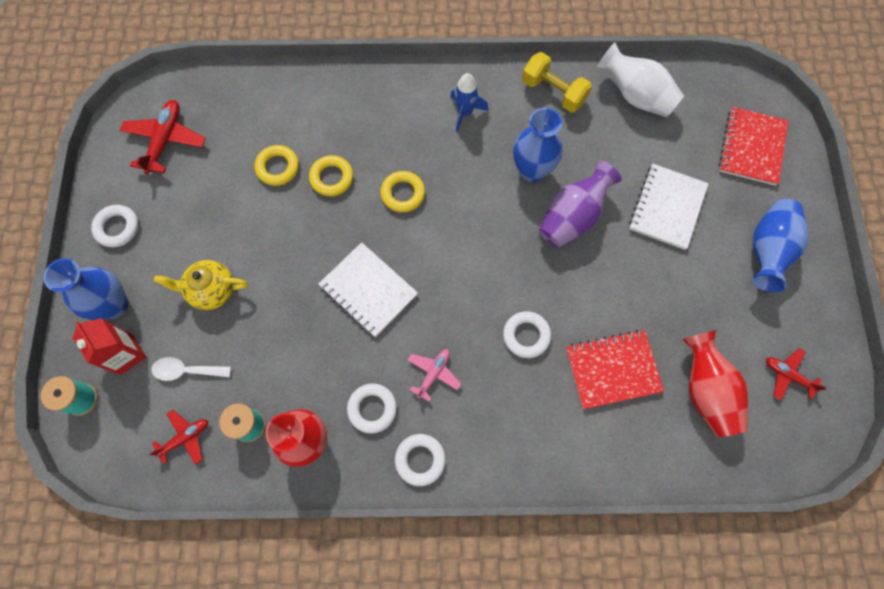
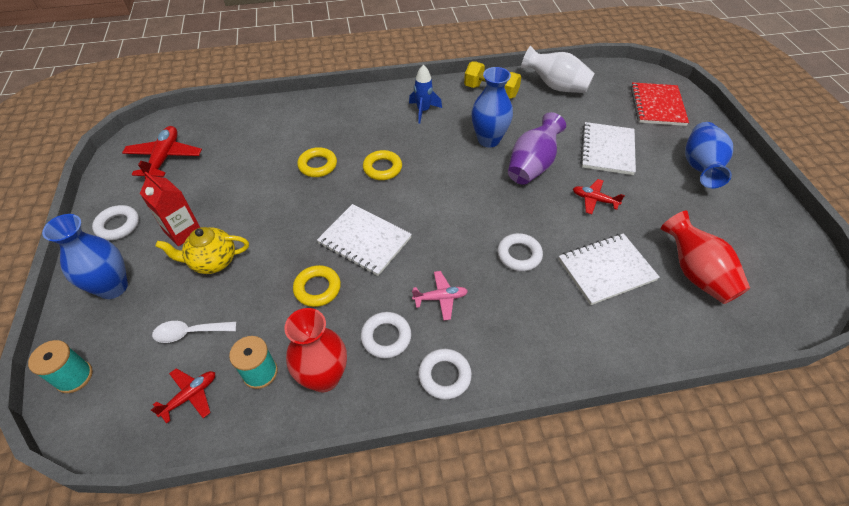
camera: 10 degrees left, 20 degrees down
red carton [72,318,147,375] -> red carton moved to [140,172,200,246]
yellow ring [255,145,299,186] -> yellow ring moved to [293,265,341,307]
pink plane [408,349,461,402] -> pink plane turned 60 degrees clockwise [412,271,468,321]
red notebook [566,330,664,409] -> white notebook [558,233,660,305]
red plane [766,348,827,400] -> red plane moved to [573,179,625,214]

